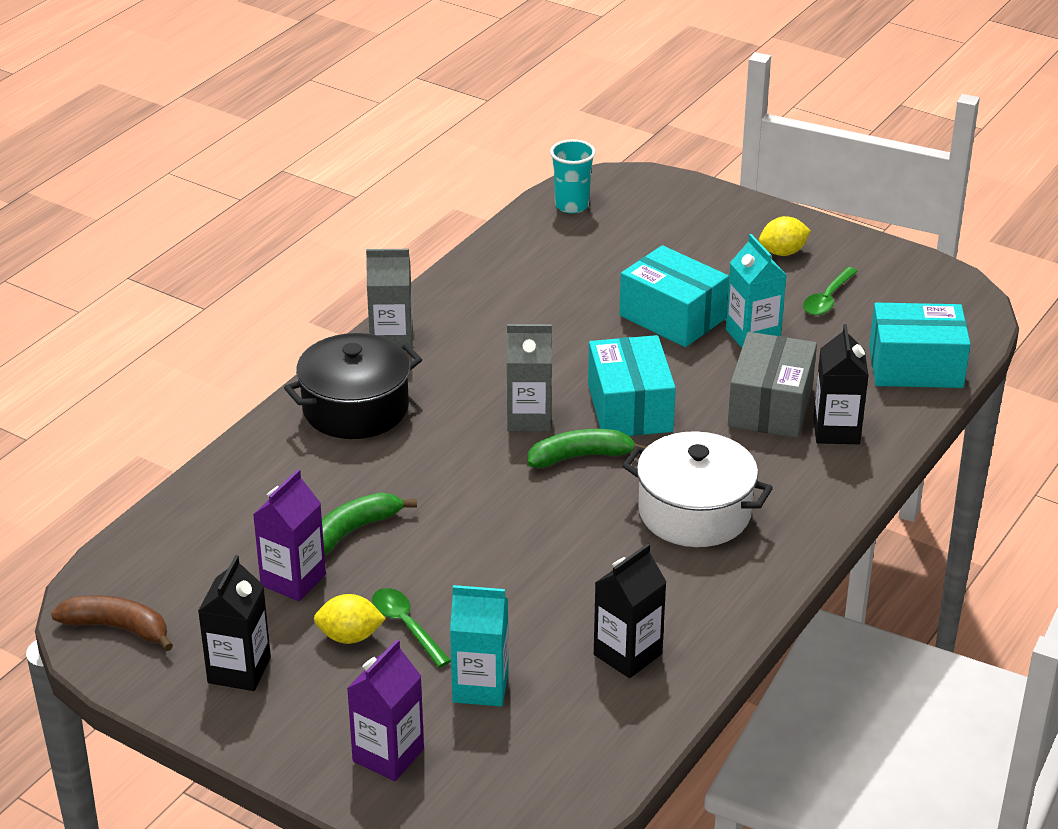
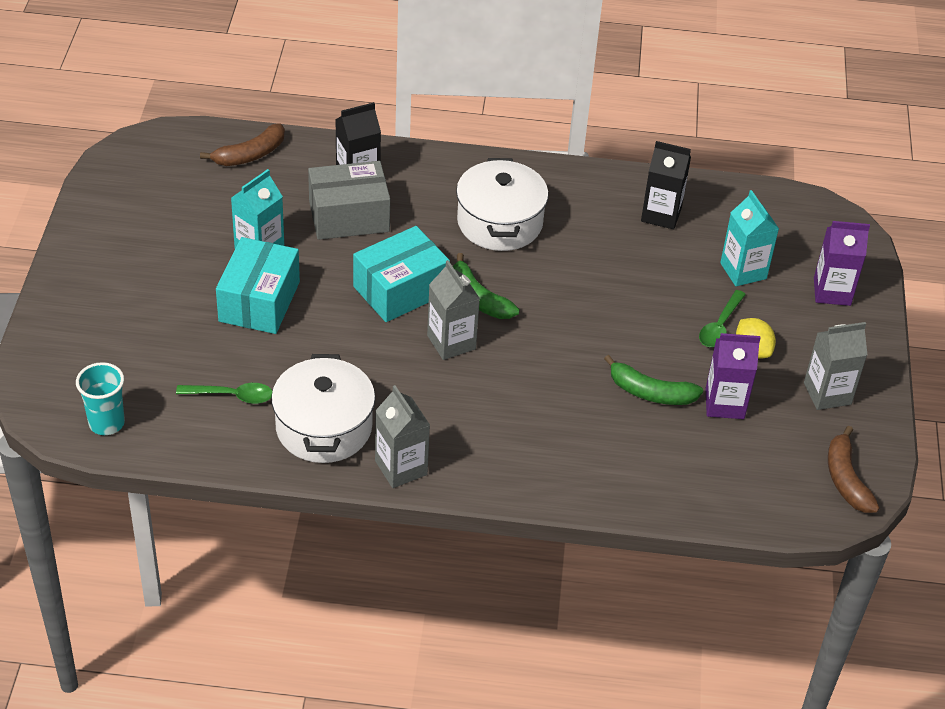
camera: 120 degrees left, 10 degrees up
black carton [198,555,271,691] -> grey carton [804,322,867,410]
black pot [284,333,422,439] -> none
yellow lemon [759,216,811,256] -> none
green spoon [803,267,858,315] -> green spoon moved to [176,383,272,404]
turquoise box [869,303,971,388] -> brown banana [200,123,285,166]
none -> white pot [271,354,375,463]

